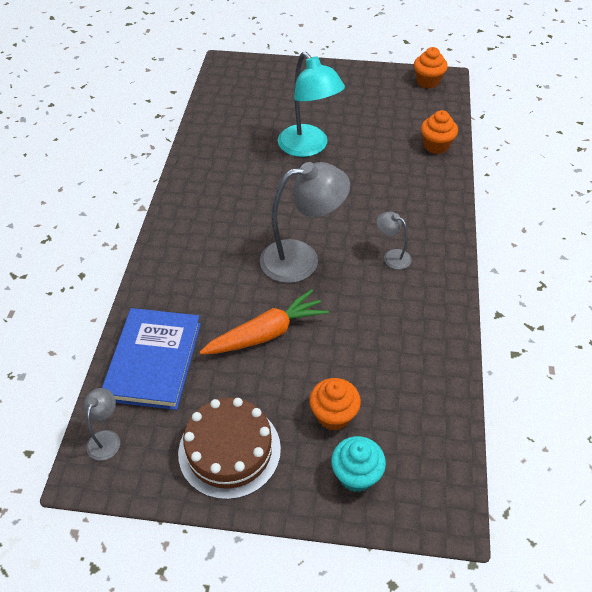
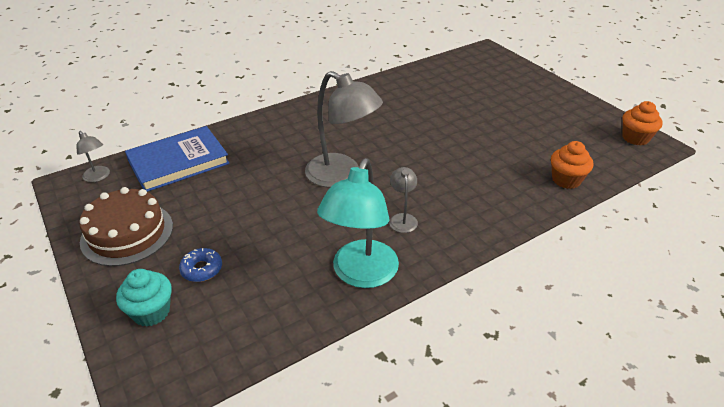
camera: 50 degrees right, 10 degrees down
grey lamp [84,388,120,461] -> grey lamp turned 75 degrees clockwise [76,131,110,182]
orange carrot [200,289,329,355] -> none
turquoise lamp [278,52,345,157] -> turquoise lamp moved to [317,158,399,288]
orange cupcake [309,378,361,430] -> blue donut [179,248,222,282]

